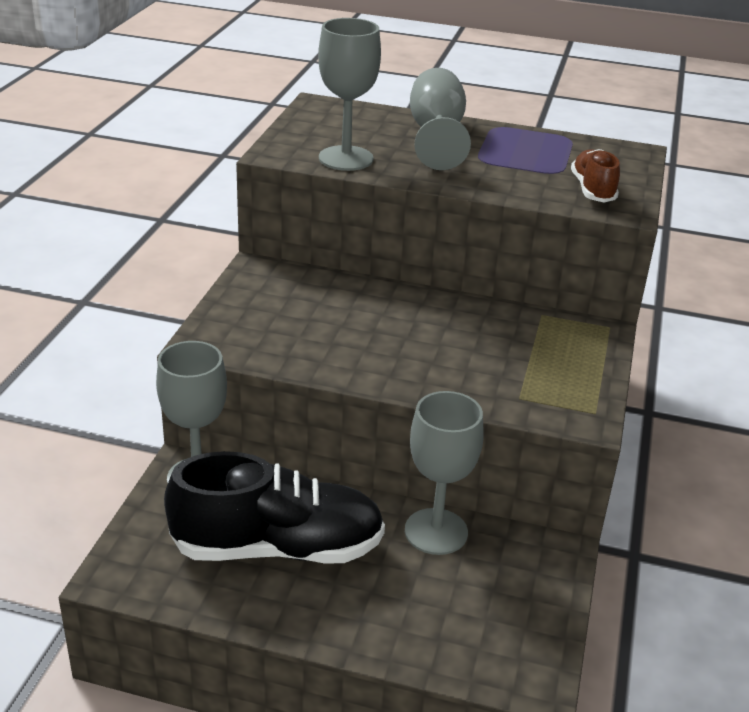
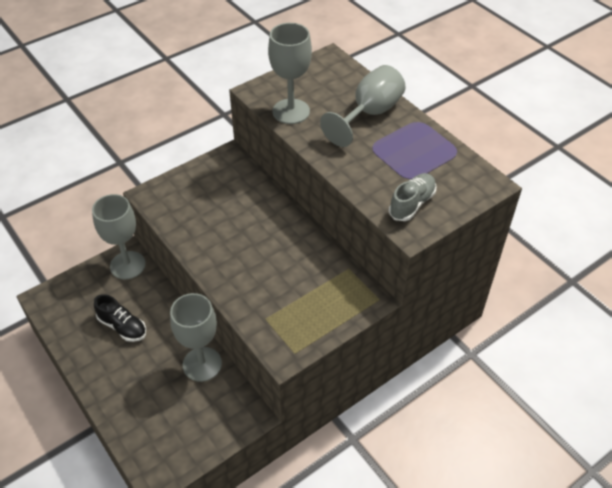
camera: 40 degrees right, 15 degrees up
black shoe [164,451,385,563] -> black shoe [94,294,146,342], size x0.50
brown shoe [571,149,620,202] -> grey shoe [389,173,436,221]

